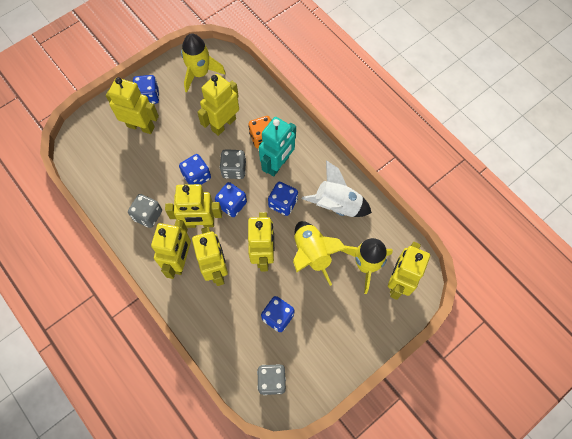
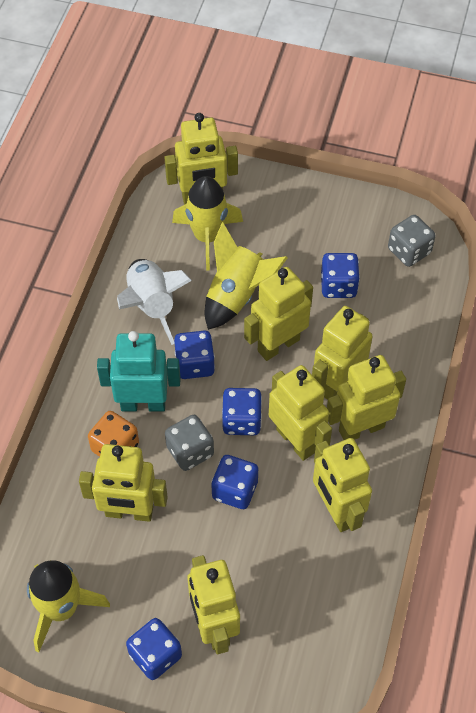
camera: 125 degrees left, 10 degrees down
grey dice [128,194,162,228] -> yellow robot [313,438,372,532]

